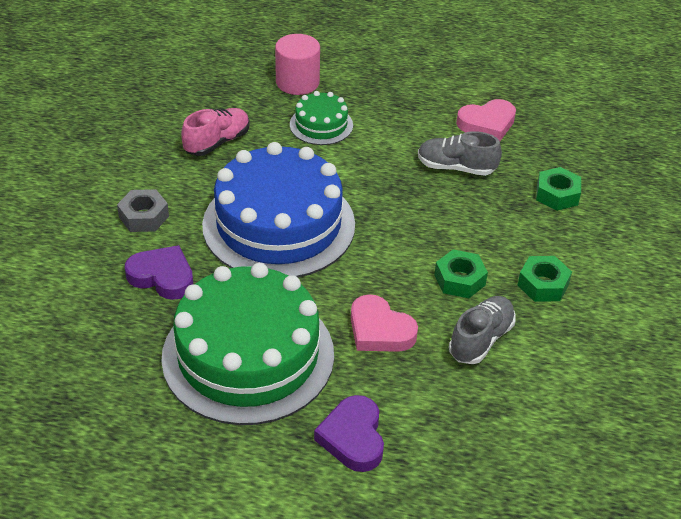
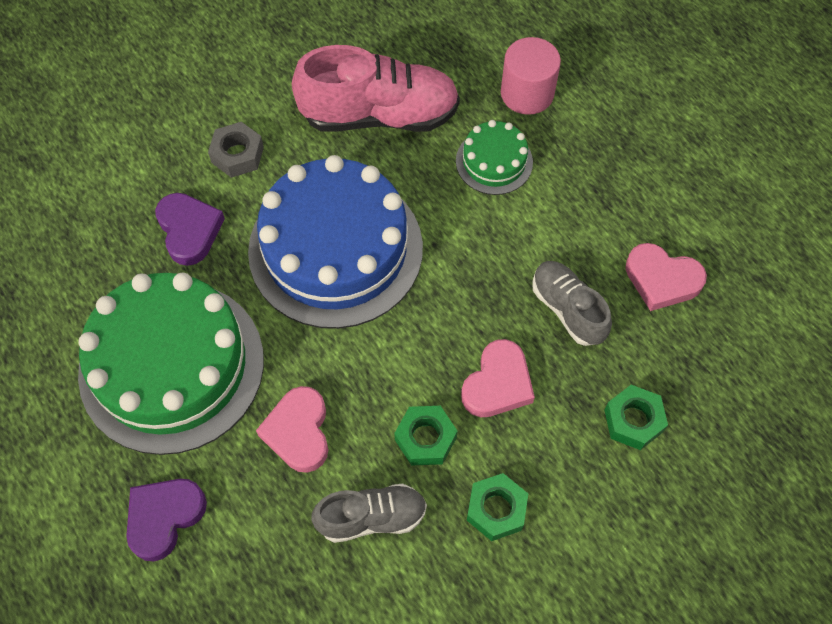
camera: 45 degrees right, 20 degrees up
pink shoe [181,108,250,156] -> pink shoe [292,45,460,132], size x1.72
none -> pink heart [461,339,535,417]

